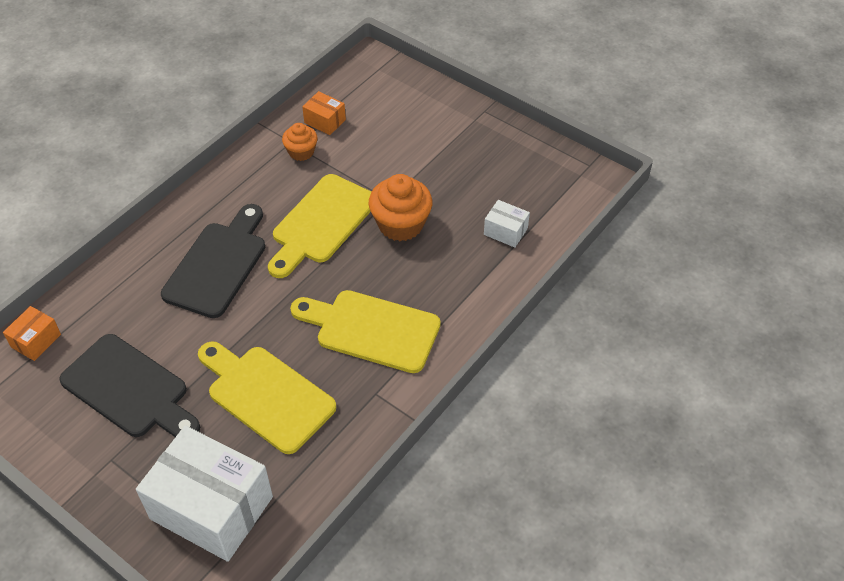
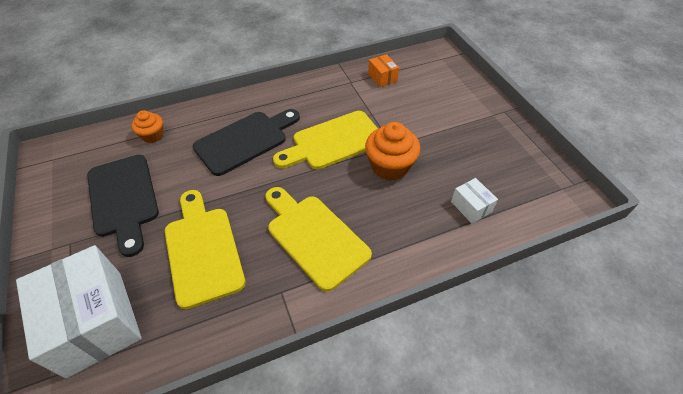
camera: 30 degrees right, 0 degrees up
orange box [3,306,61,361] -> none
orange cupcake [282,123,318,161] -> orange cupcake moved to [132,110,164,143]

